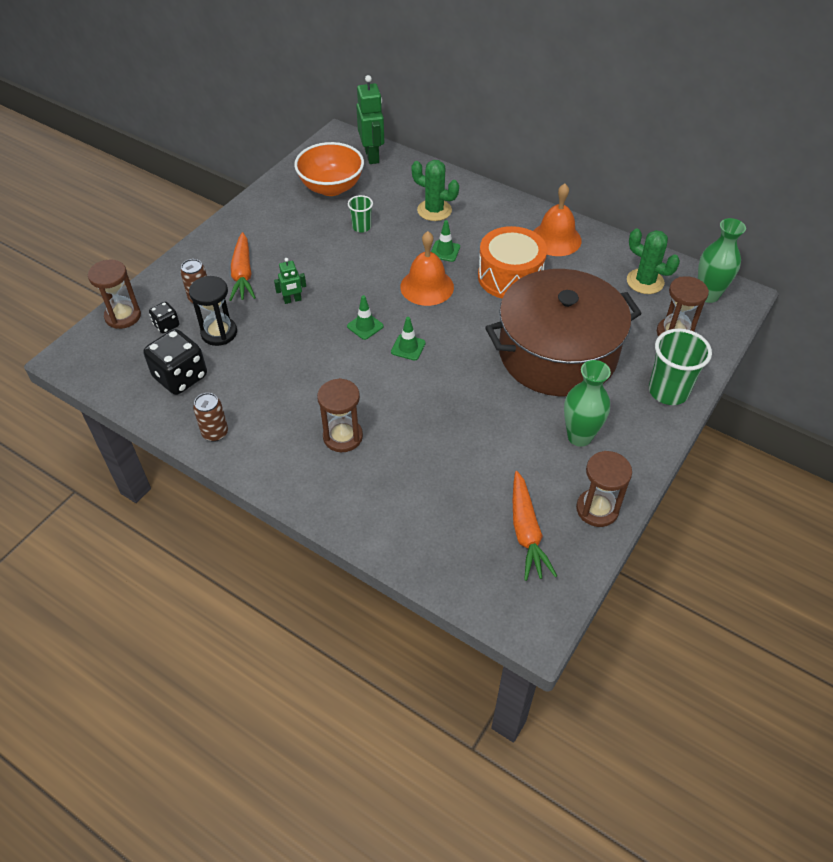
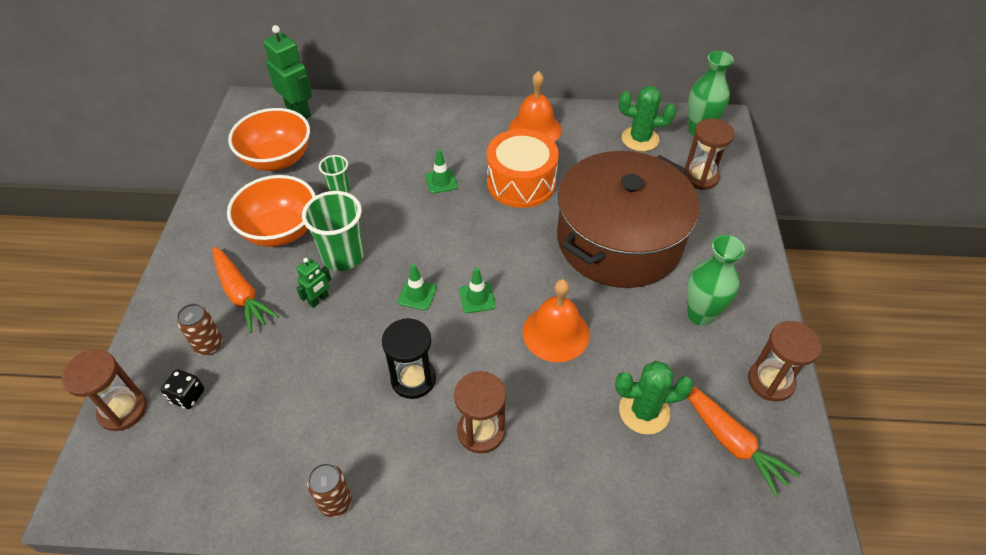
camera: 30 degrees left, 0 degrees up
black dice [143,329,207,395] -> none
black hourglass [189,276,237,346] -> black hourglass moved to [382,318,436,399]
orange bell [400,231,454,306] -> orange bell moved to [522,279,590,362]
green cactus [411,160,459,221] -> green cactus moved to [615,361,694,434]
green cup [649,329,712,405] -> green cup moved to [302,191,364,271]
none -> orange bowl [227,175,316,247]

